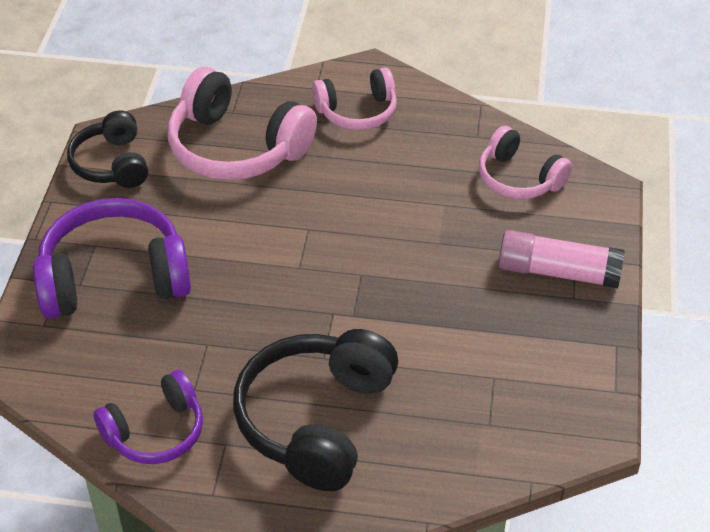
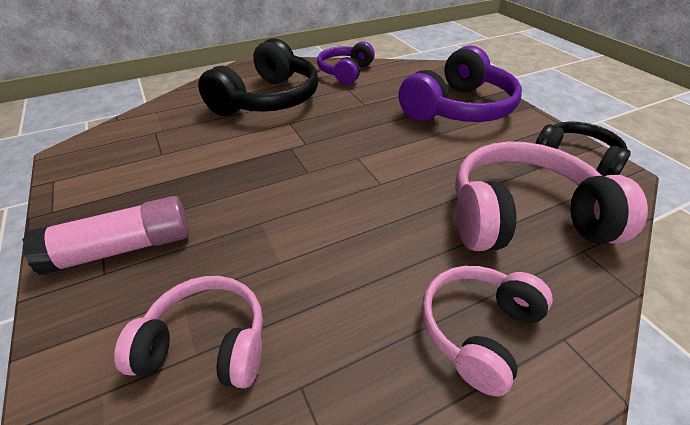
camera: 145 degrees right, 5 degrees down
black headphones [233,329,398,491] -> black headphones turned 45 degrees clockwise [198,38,319,116]

